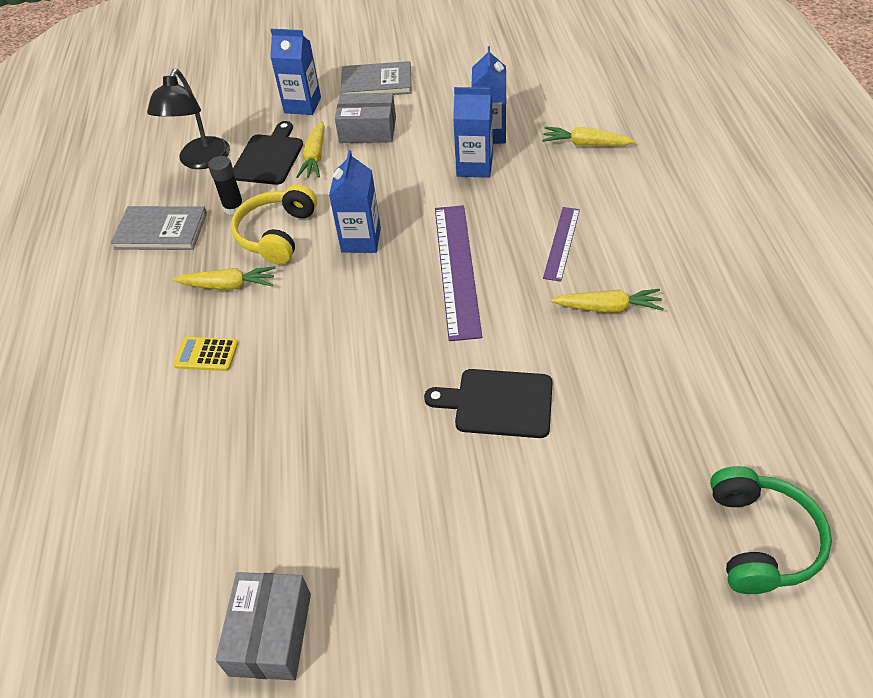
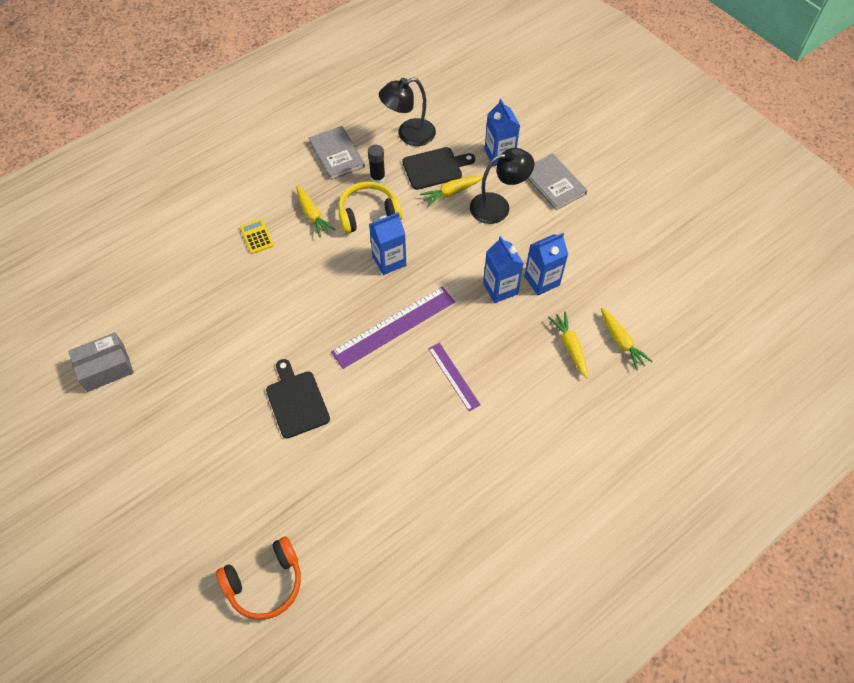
camera: 55 degrees right, 10 degrees up
grey box [335,93,396,143] -> black lamp [470,148,534,224]
purple ruler [543,207,580,282] -> purple ruler turned 75 degrees clockwise [428,343,481,411]
yellow carrot [551,289,664,313] -> yellow carrot moved to [601,308,653,370]
green headphones [710,466,832,594] -> orange headphones [216,536,301,620]

